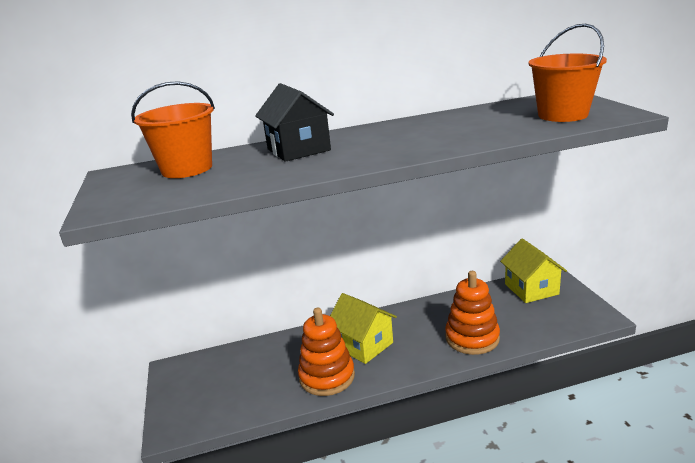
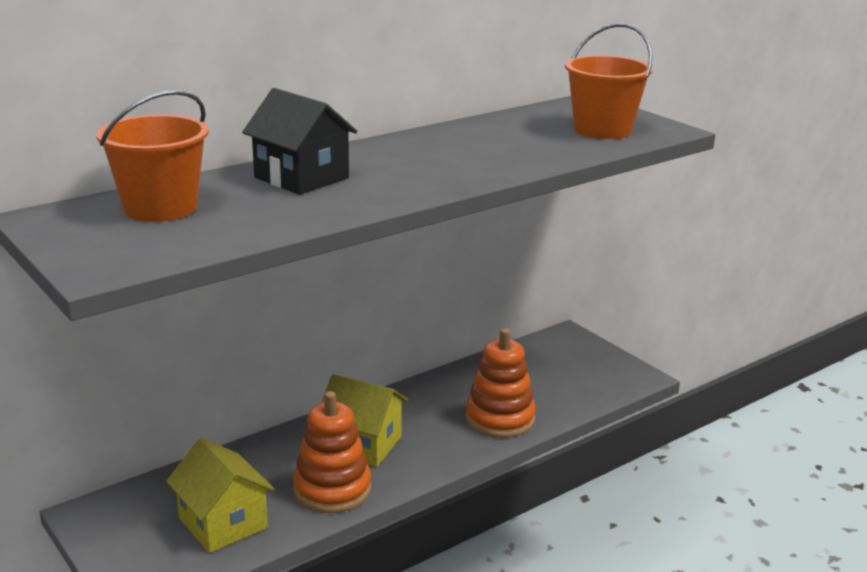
camera: 25 degrees left, 0 degrees up
yellow house [500,238,567,303] -> yellow house moved to [166,438,275,553]

